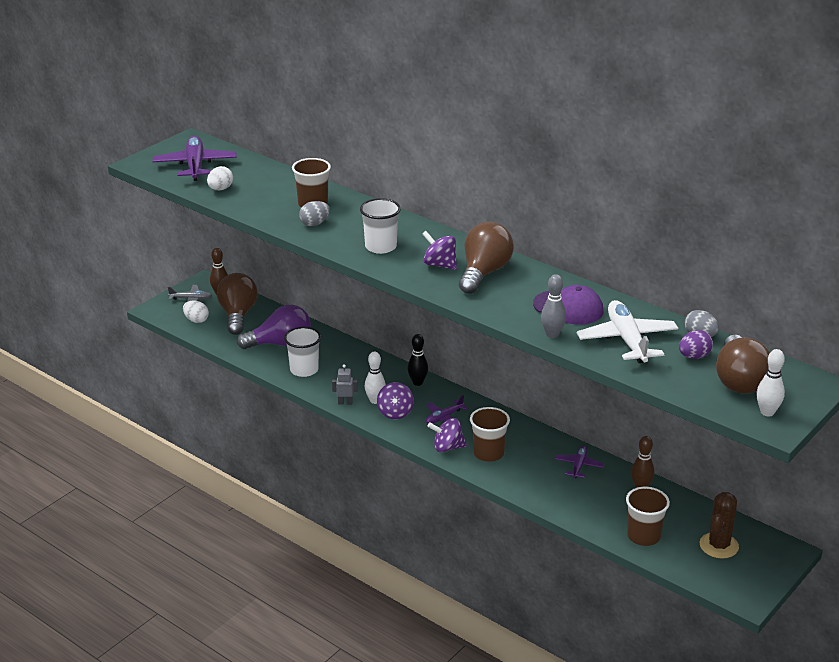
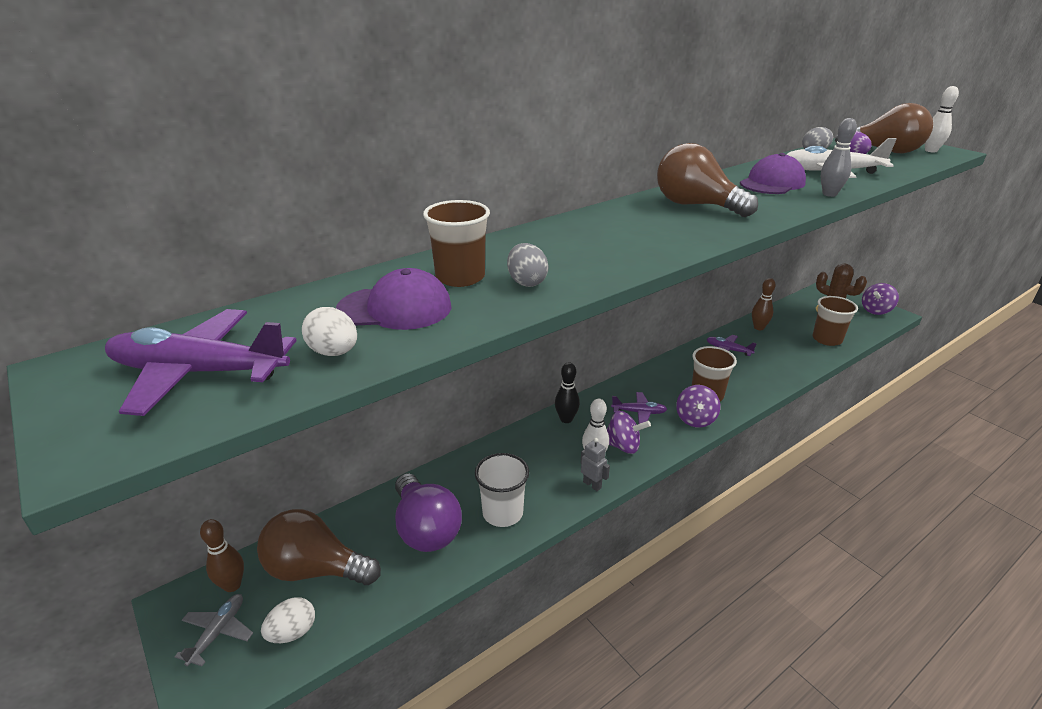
camera: 75 degrees left, 0 degrees up
purple light bulb [237,305,311,349] -> purple light bulb turned 150 degrees clockwise [395,473,462,552]
grey robot [332,364,358,405] -> grey robot turned 120 degrees clockwise [580,438,610,491]
white cup [360,198,401,254] -> none
purple spinning top [422,231,457,270] -> purple spinning top moved to [862,283,899,315]
purple plane [426,395,468,425] -> purple plane turned 60 degrees counterclockwise [611,392,667,424]
none -> purple cap [336,268,451,330]

